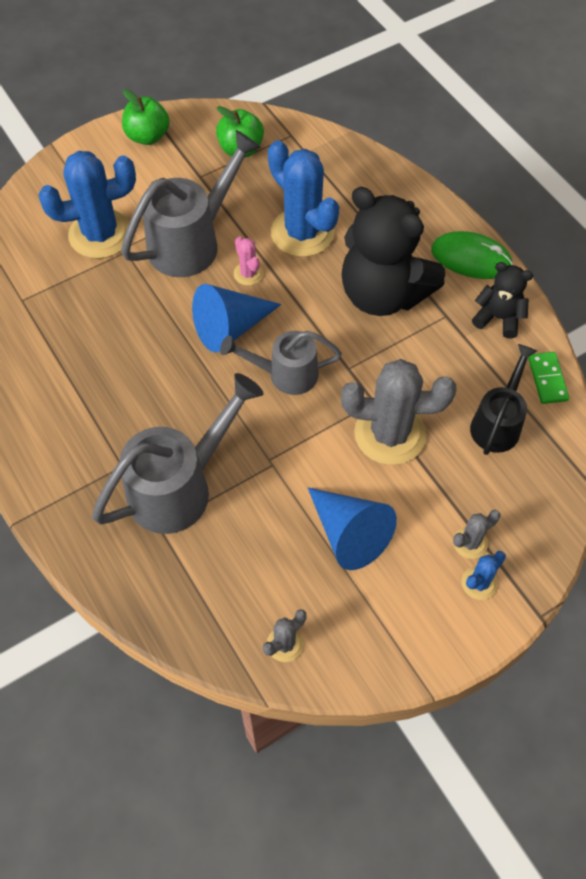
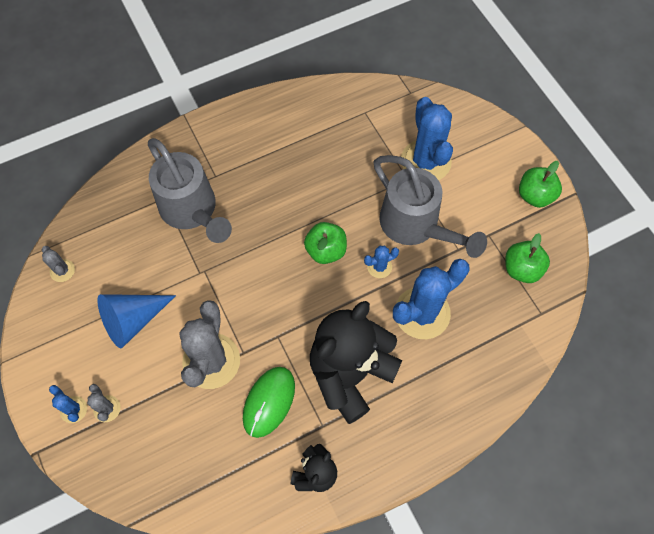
camera: 95 degrees right, 5 degrees up
blue cone [192,284,281,353] -> green apple [304,222,347,264]
grey watering can [220,331,342,395] -> none
pink cactus [234,236,264,286] -> blue cactus [364,246,399,278]
green mouse [431,231,513,279] -> green mouse moved to [243,367,295,438]
black watering can [470,344,537,455] -> none
green domino [528,352,569,404] -> none

